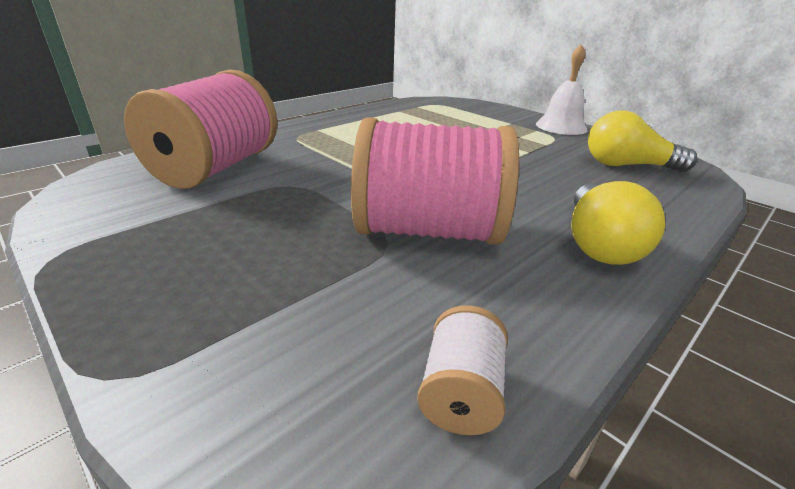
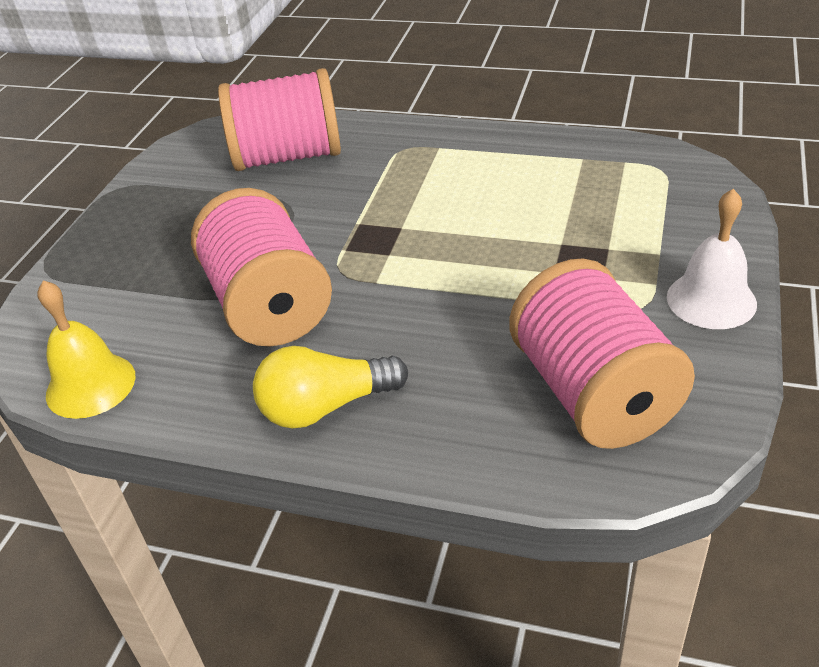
camera: 65 degrees right, 10 degrees up
white spool [417,305,508,435] -> yellow bell [37,280,135,419]
yellow light bulb [588,110,697,172] -> pink spool [509,258,695,449]

